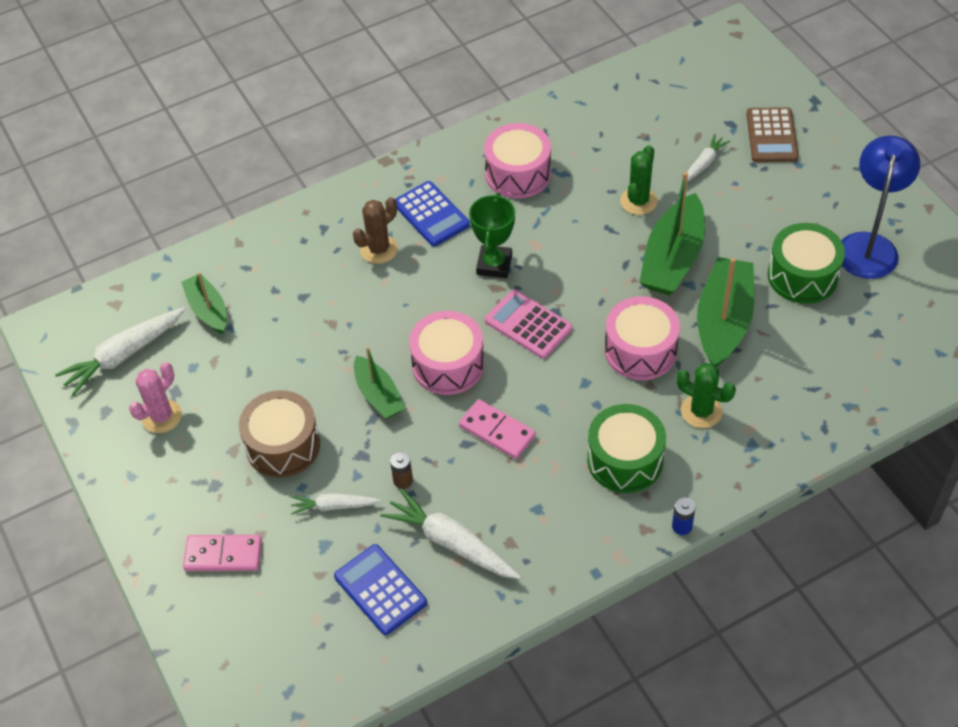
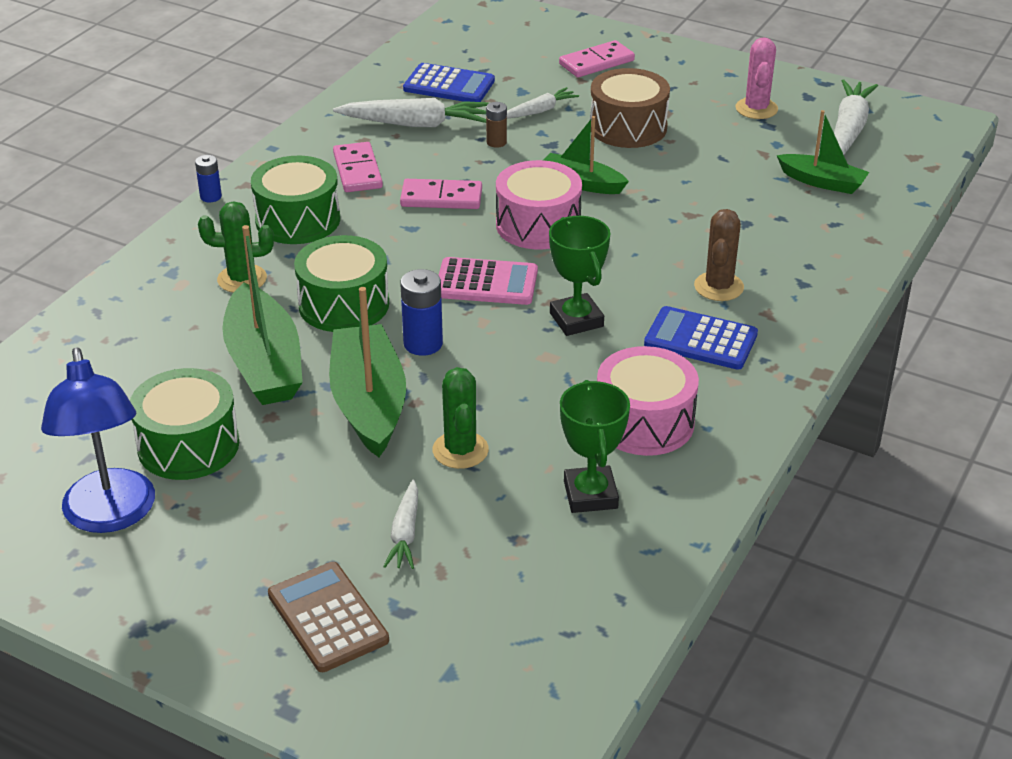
camera: 145 degrees right, 15 degrees down
pink drum [605,296,680,380] -> green drum [294,235,389,332]
none -> pink domino [333,142,383,192]
none -> blue battery [400,269,443,356]
none -> green trophy [560,380,630,513]

